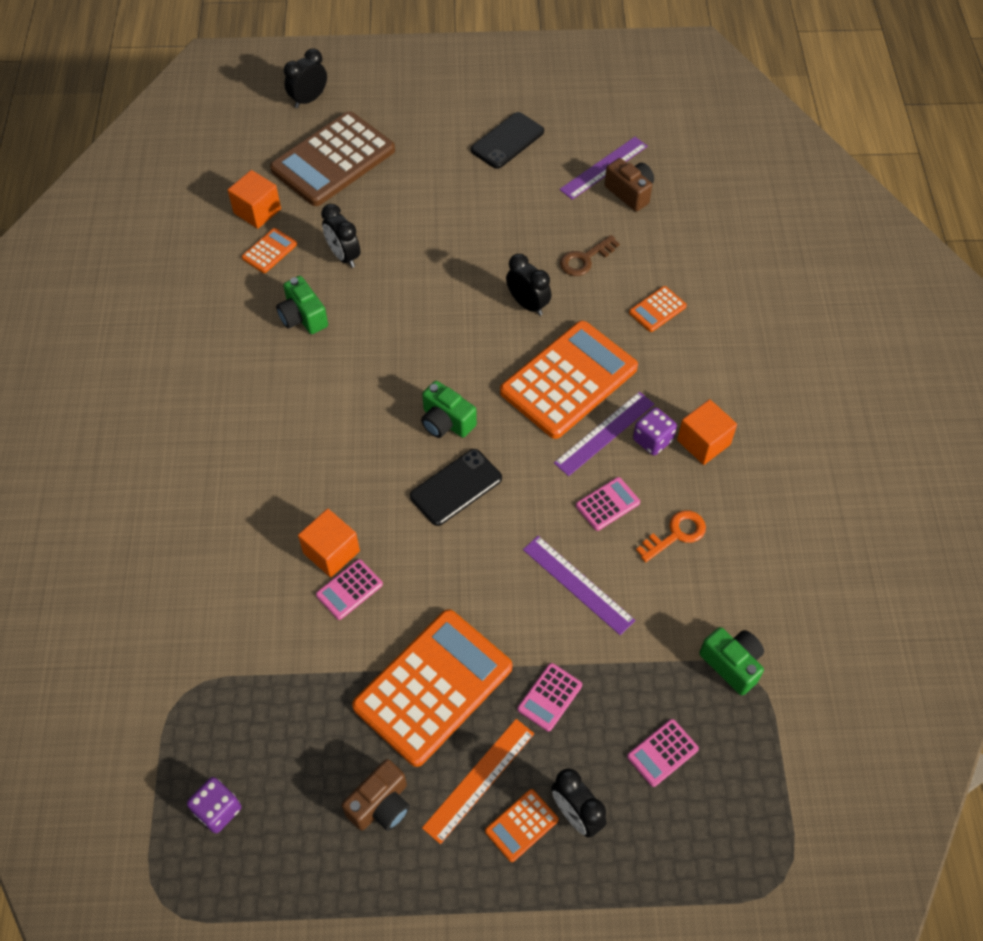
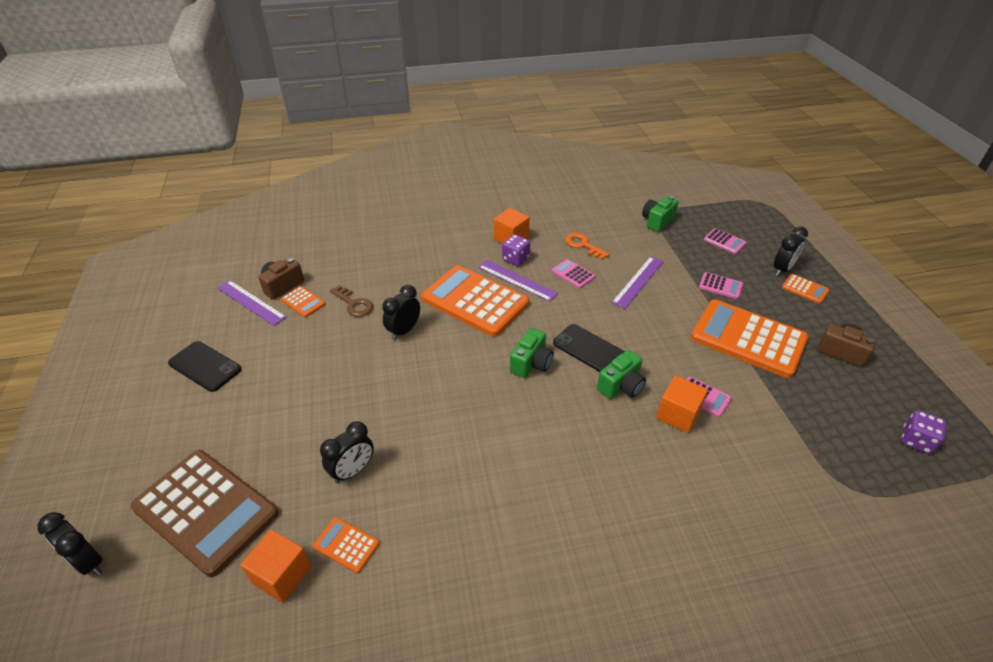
camera: 100 degrees left, 15 degrees down
green camera [276,276,328,334] -> green camera moved to [597,350,646,399]
orange ruler [422,719,534,844] -> none
orange calculator [629,286,687,332] -> orange calculator moved to [281,286,325,317]

